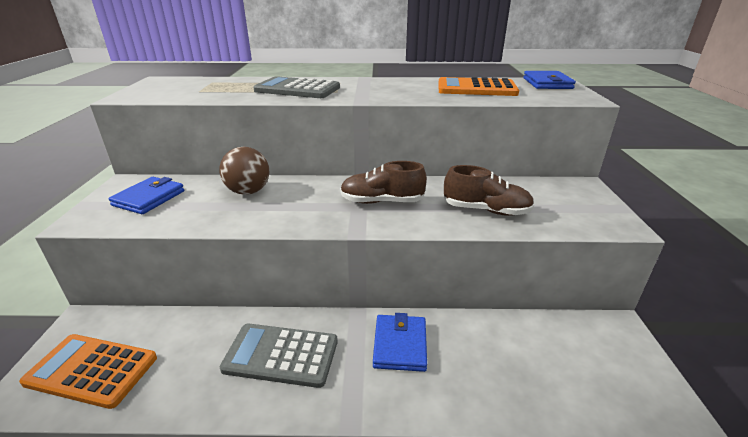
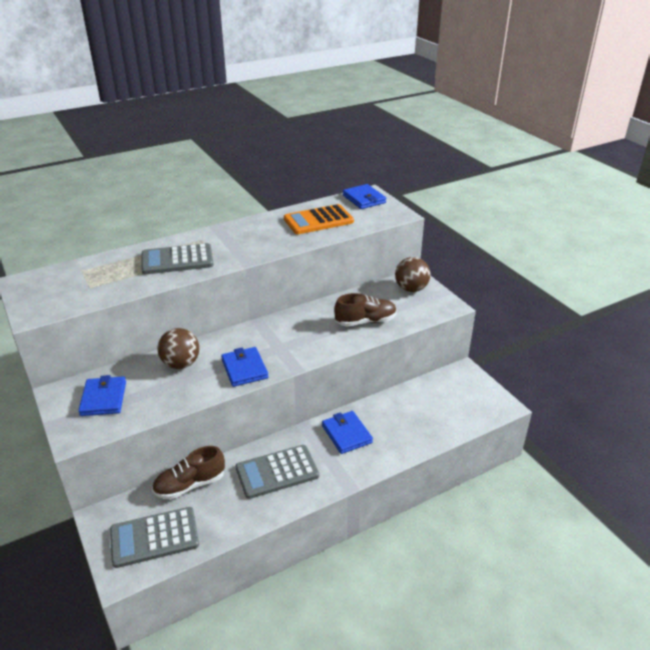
camera: 30 degrees left, 5 degrees up
orange calculator [19,334,157,409] -> grey calculator [110,507,199,568]
brown shoe [340,161,427,204] -> brown shoe moved to [152,446,225,499]
none -> blue wallet [221,347,269,387]
none -> brown ball [395,257,430,292]

